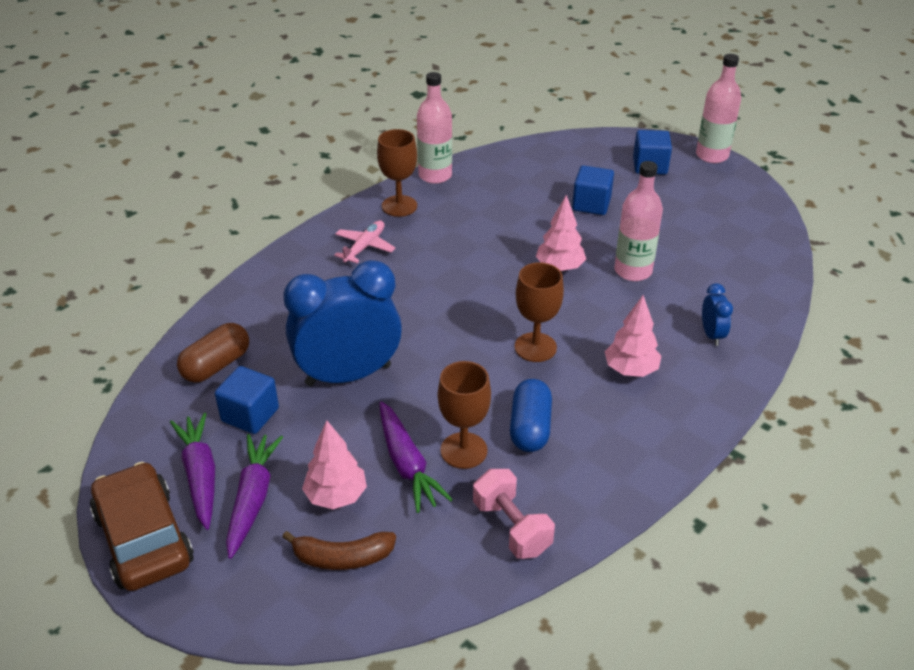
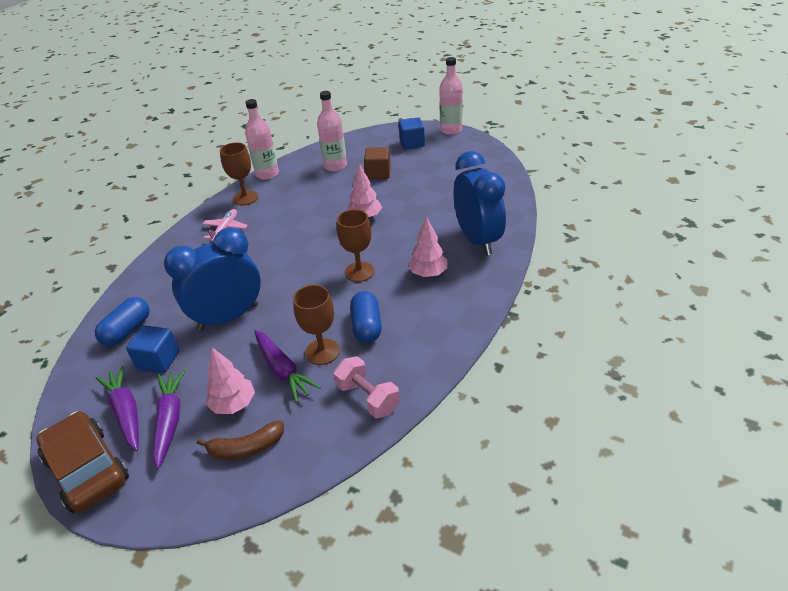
camera: 10 degrees left, 0 degrees up
brown capsule [177,323,249,383] -> blue capsule [95,297,149,346]
blue cube [572,165,614,215] -> brown cube [364,147,391,179]
pink bottle [614,161,663,281] -> pink bottle moved to [317,91,347,171]
blue clock [702,283,733,346] -> blue clock [453,151,506,255], size x2.34

